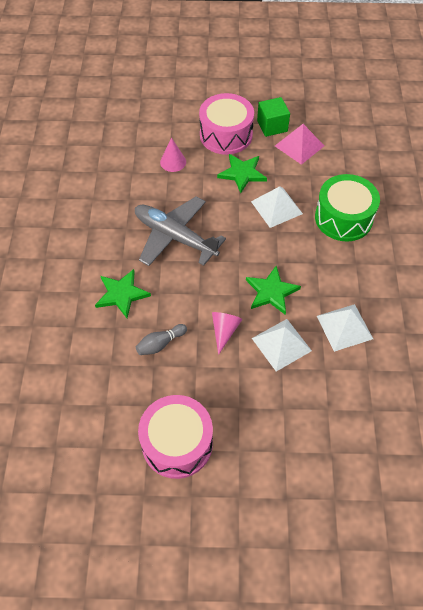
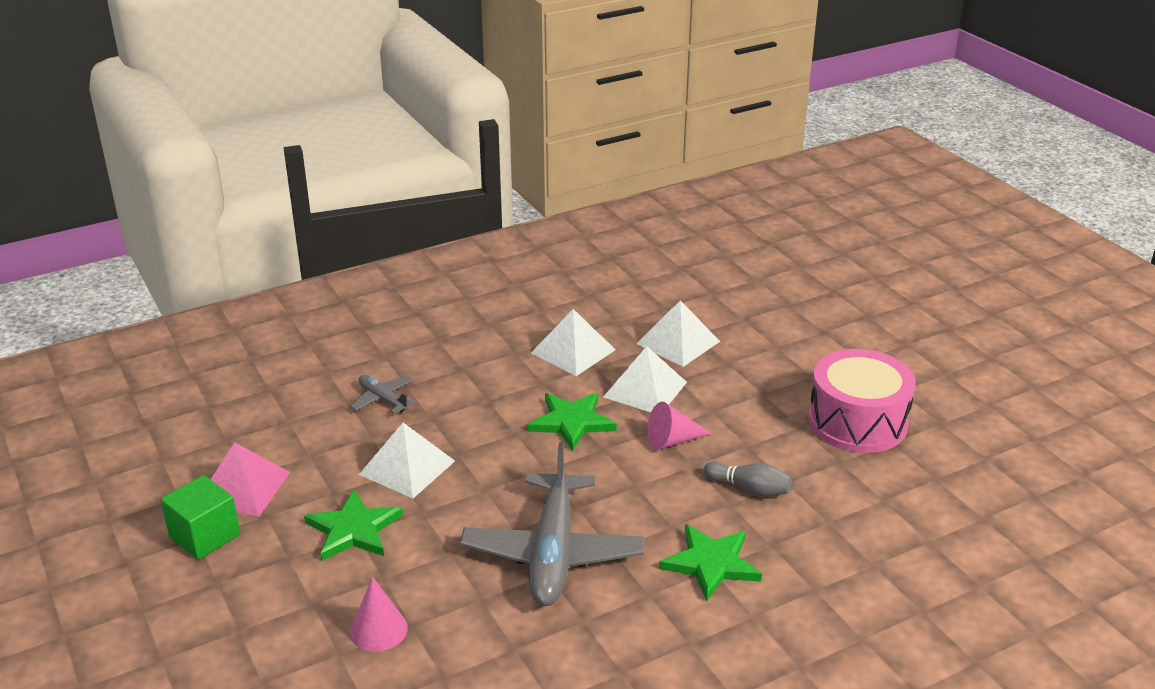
camera: 120 degrees left, 25 degrees down
pink drum [199,93,254,155] -> none
green drum [315,174,380,242] -> grey plane [350,375,417,414]
none -> white pyramid [636,300,720,367]

